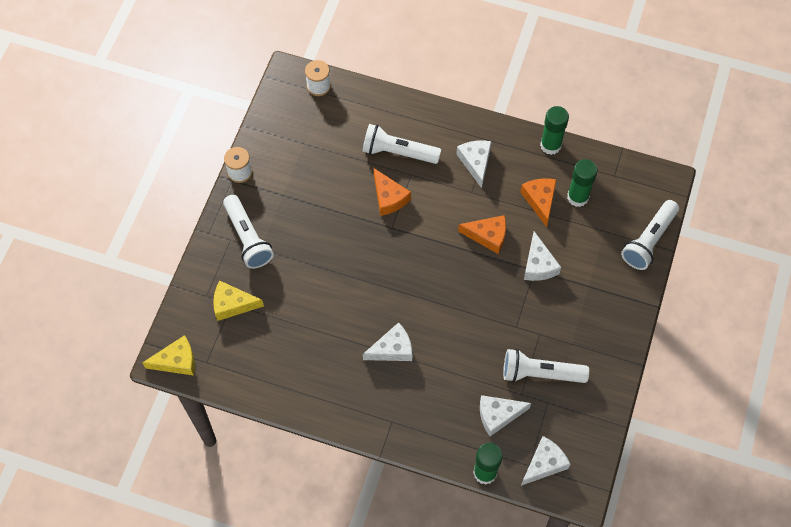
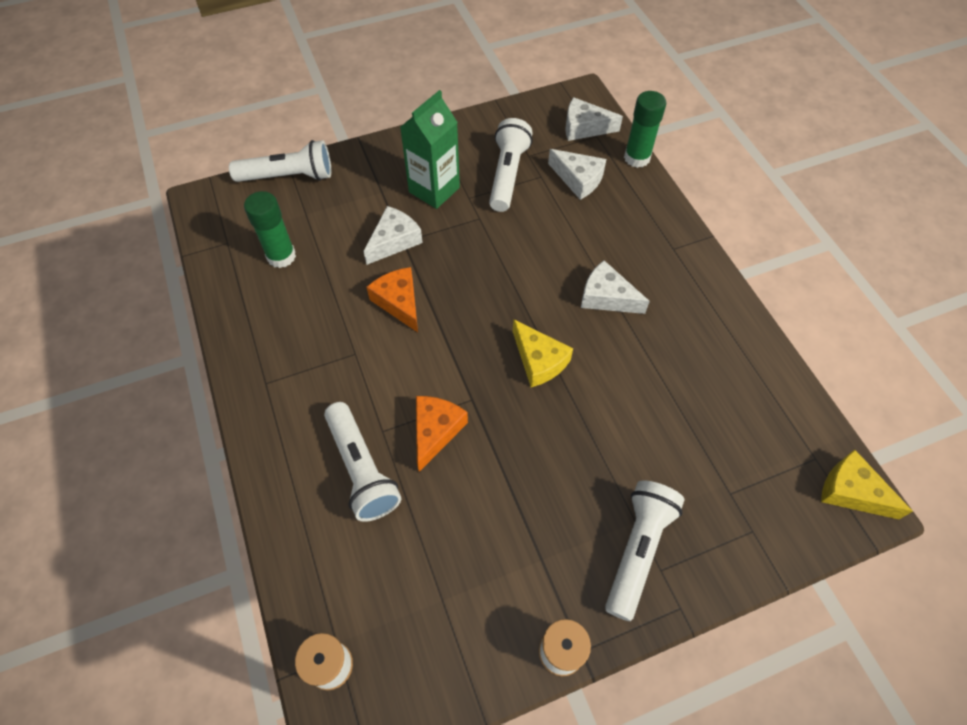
camera: 130 degrees left, 5 degrees down
yellow cheese [213,281,264,321] -> yellow cheese moved to [513,319,573,387]
white cheese [456,140,492,188] -> none
white flashlight [503,349,589,383] -> white flashlight turned 135 degrees counterclockwise [489,118,533,212]
orange cheese [520,178,557,227] -> none
green glue stick [540,106,569,155] -> none
none -> green carton [400,90,460,209]

